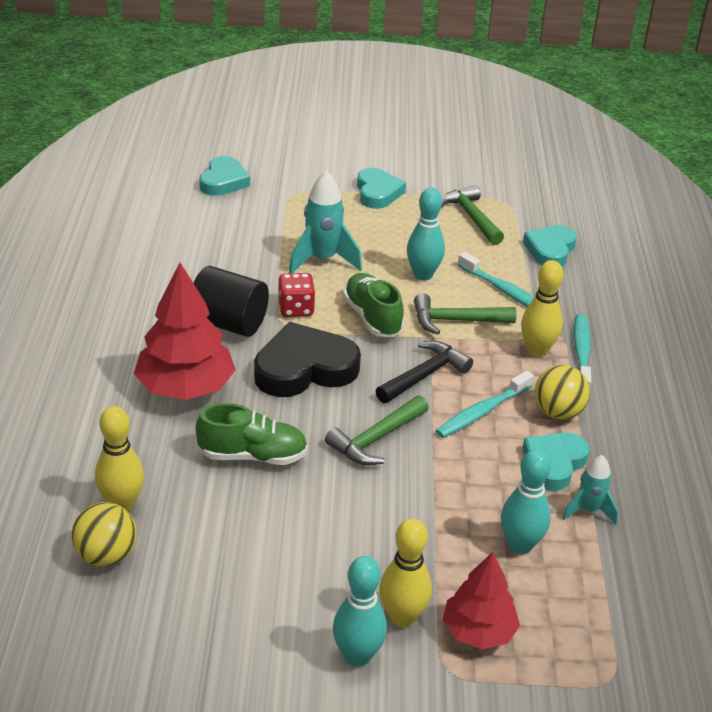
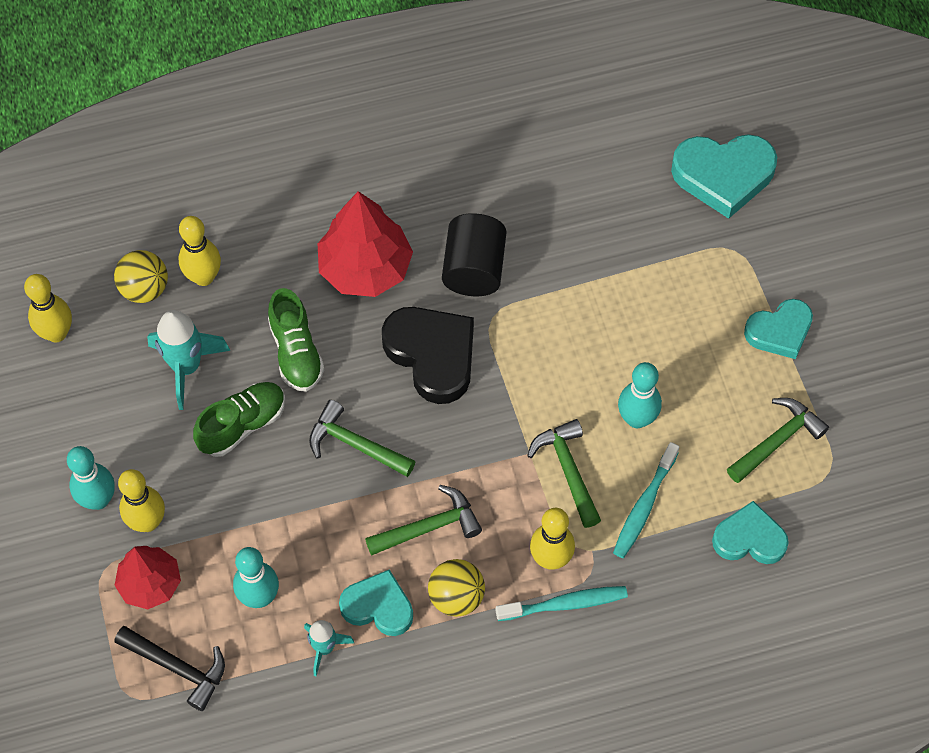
camera: 75 degrees right, 25 degrees up
turquoise heart [199,156,250,196] -> turquoise heart [671,134,777,219], size x1.53
red dice [278,273,315,317] -> none
turquoise rocket [289,171,362,273] -> turquoise rocket moved to [147,310,231,410]
green shoe [343,273,404,337] -> green shoe moved to [193,382,285,457]
black hammer [376,341,473,403] -> black hammer moved to [114,626,225,711]
turquoise toothbrush [436,371,534,438] -> green hammer [365,485,482,556]
none -> yellow bowling pin [24,274,72,342]

